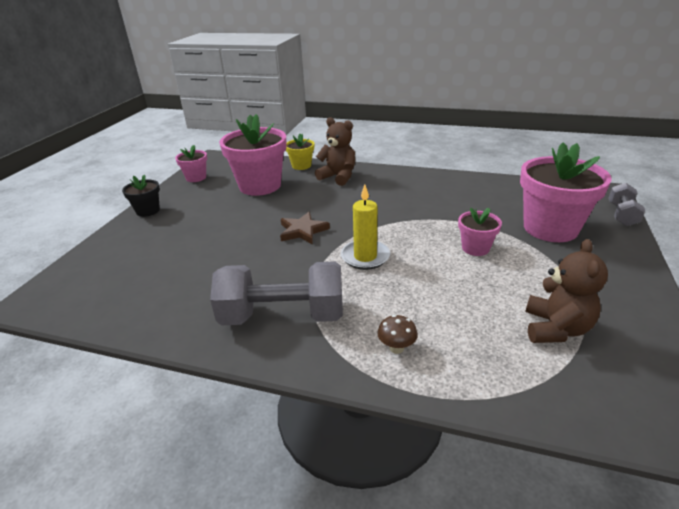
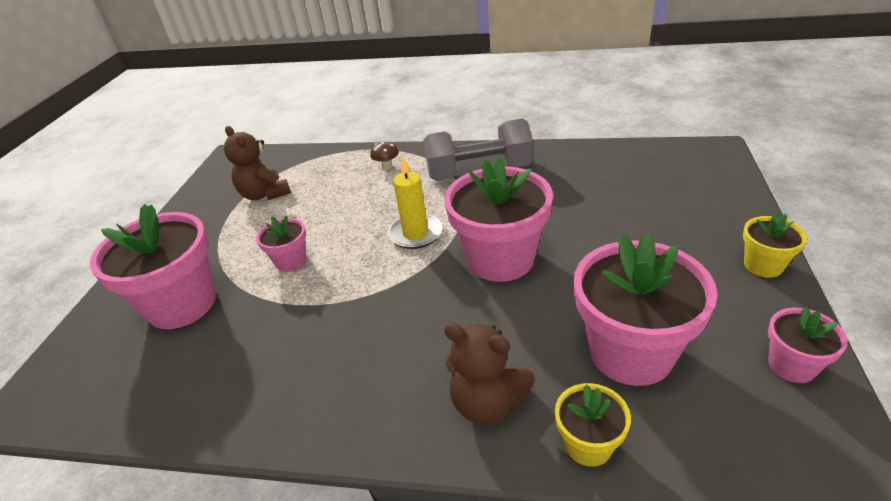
camera: 175 degrees right, 5 degrees up
black flower pot [122,175,160,217] -> yellow flower pot [743,212,807,278]
brown star [280,212,330,244] -> pink flower pot [444,156,553,282]
brown teddy bear [525,239,608,343] -> brown teddy bear turned 45 degrees counterclockwise [224,126,291,200]
grey dumbbell [608,183,646,226] -> none

